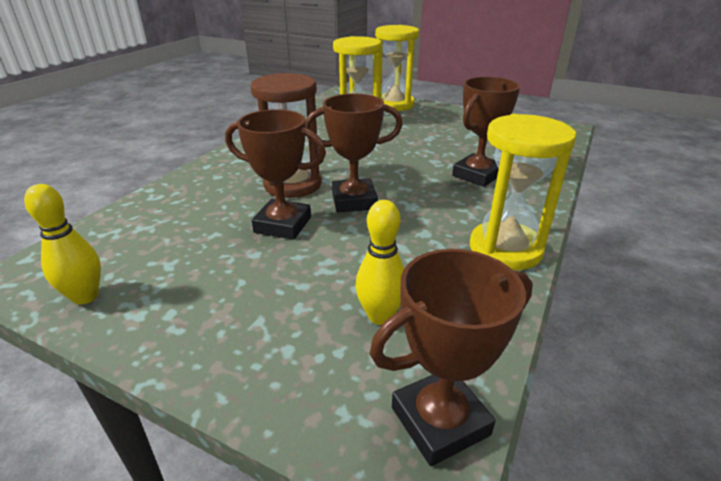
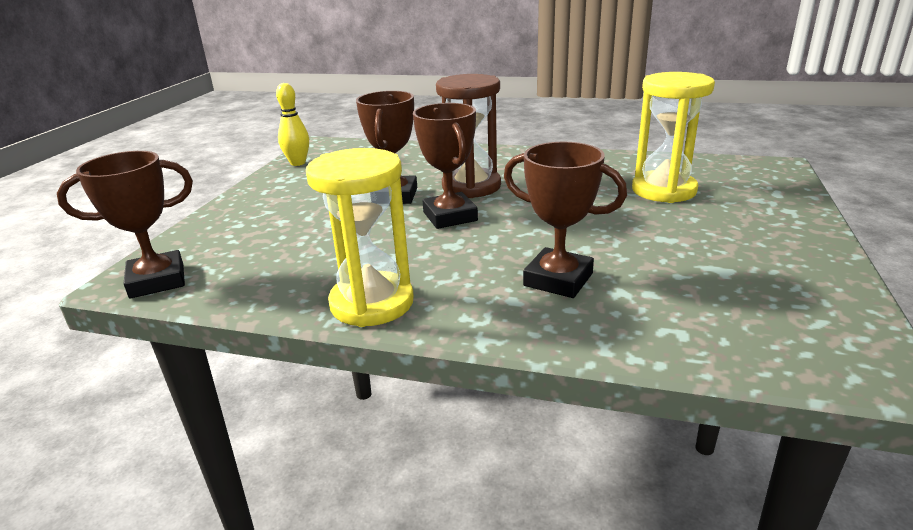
camera: 80 degrees right, 5 degrees down
yellow bowling pin [355,200,404,325] -> none
brown trophy [370,249,533,466] -> brown trophy turned 75 degrees counterclockwise [57,151,193,298]
yellow hourglass [375,25,419,111] -> none

